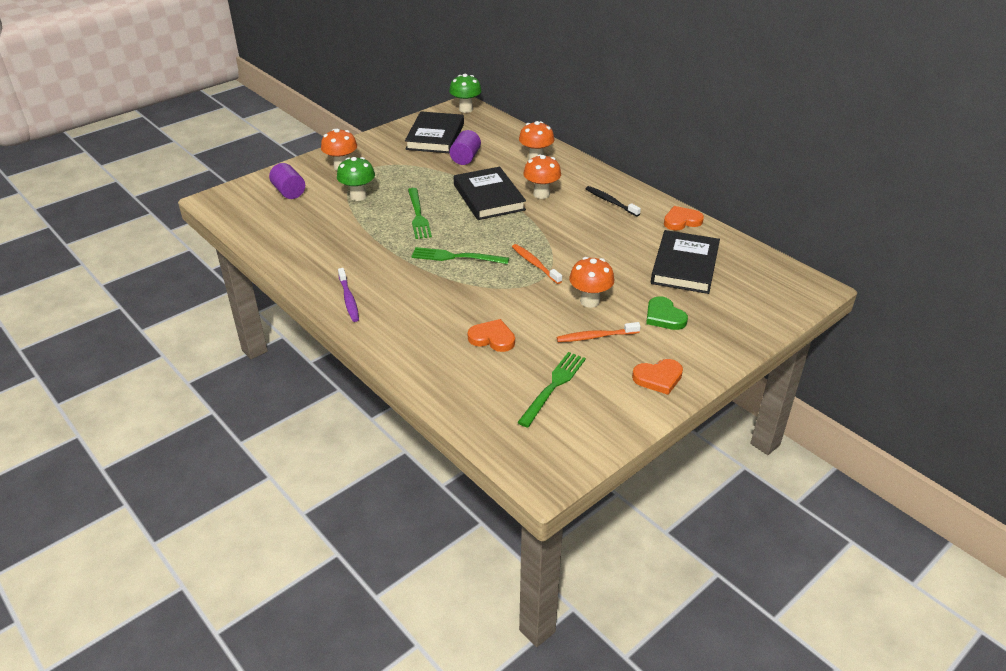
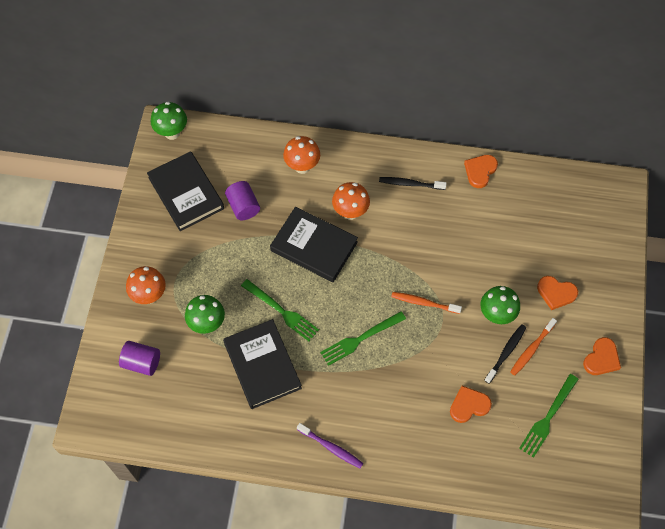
camera: 40 degrees left, 25 degrees up
green fork [517,352,586,428] -> green fork turned 135 degrees counterclockwise [519,374,579,458]
orange mushroom [569,257,614,308] -> green mushroom [480,286,520,324]
green heart [646,296,688,330] -> orange heart [537,276,578,310]
black book [651,230,720,294] -> black book moved to [223,319,302,409]
none -> black toothbrush [484,324,526,384]

